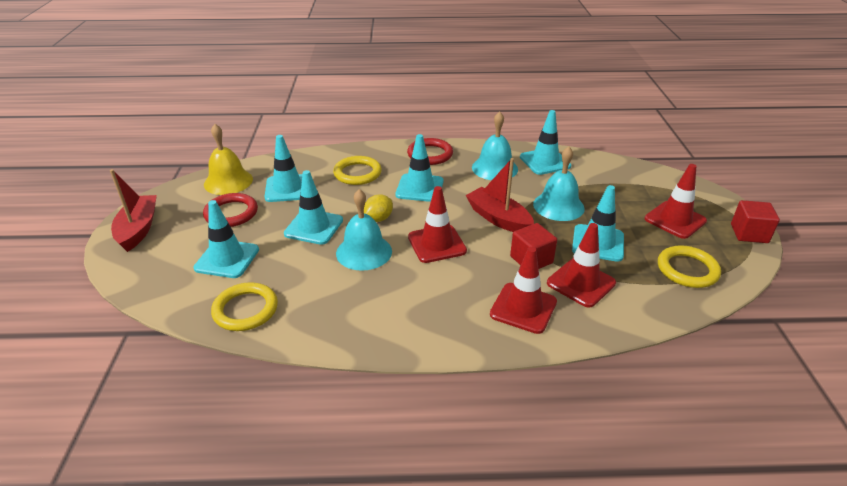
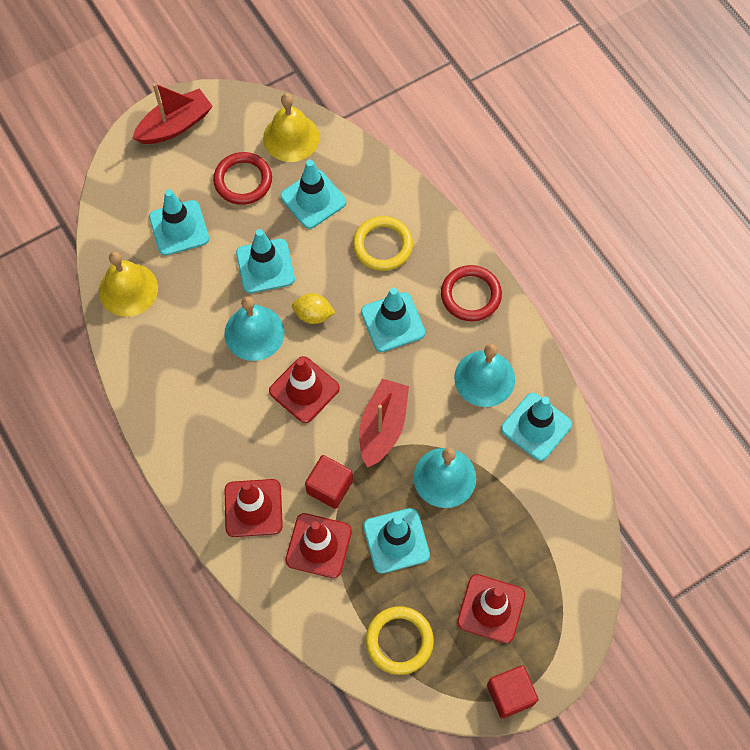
camera: 60 degrees right, 30 degrees up
yellow ring [211,282,278,331] -> yellow bell [99,251,158,317]

